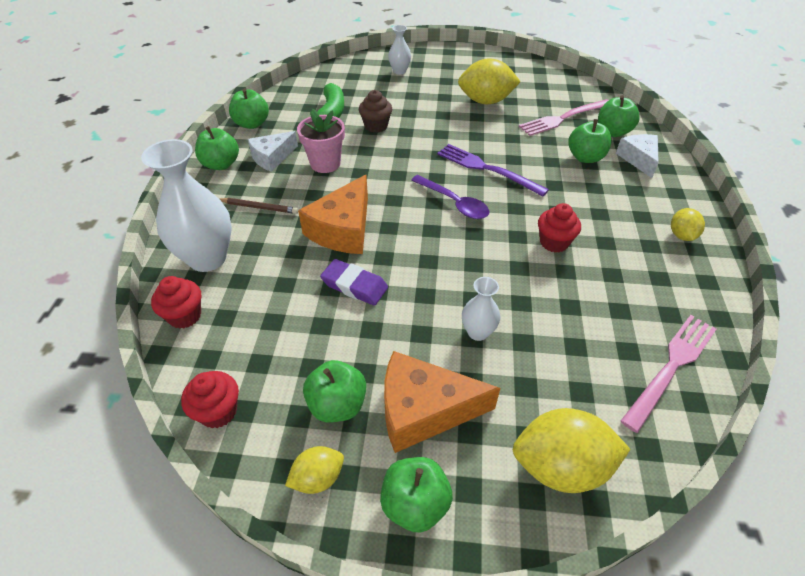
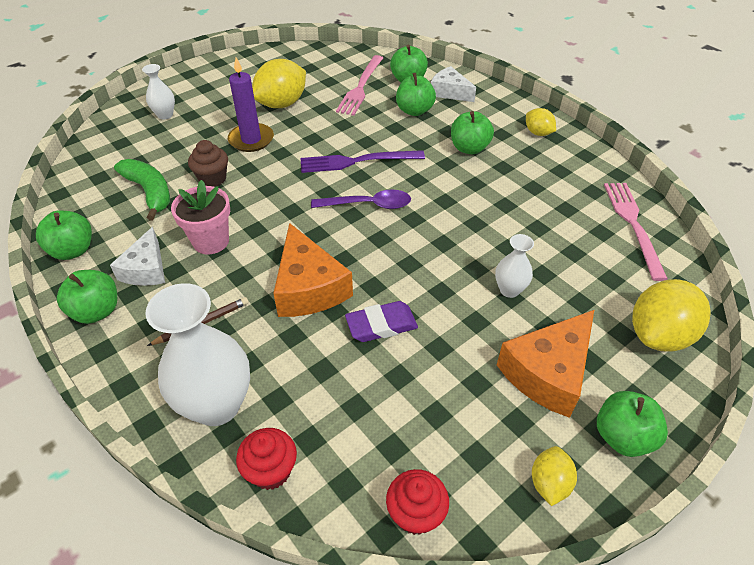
camera: 45 degrees left, 0 degrees up
green apple [303,360,366,422] -> green apple moved to [451,111,494,154]
red cupcake [538,203,581,253] -> none
none -> purple candle [228,58,274,152]

